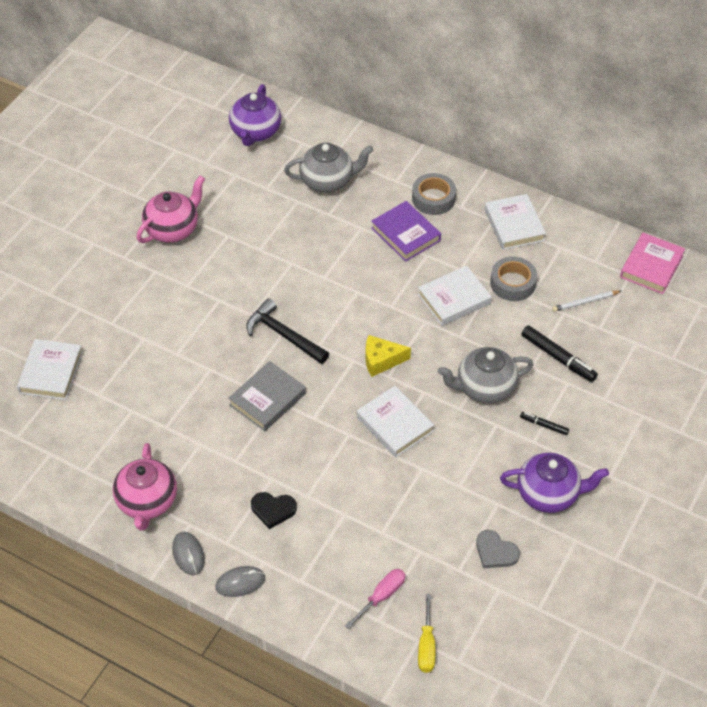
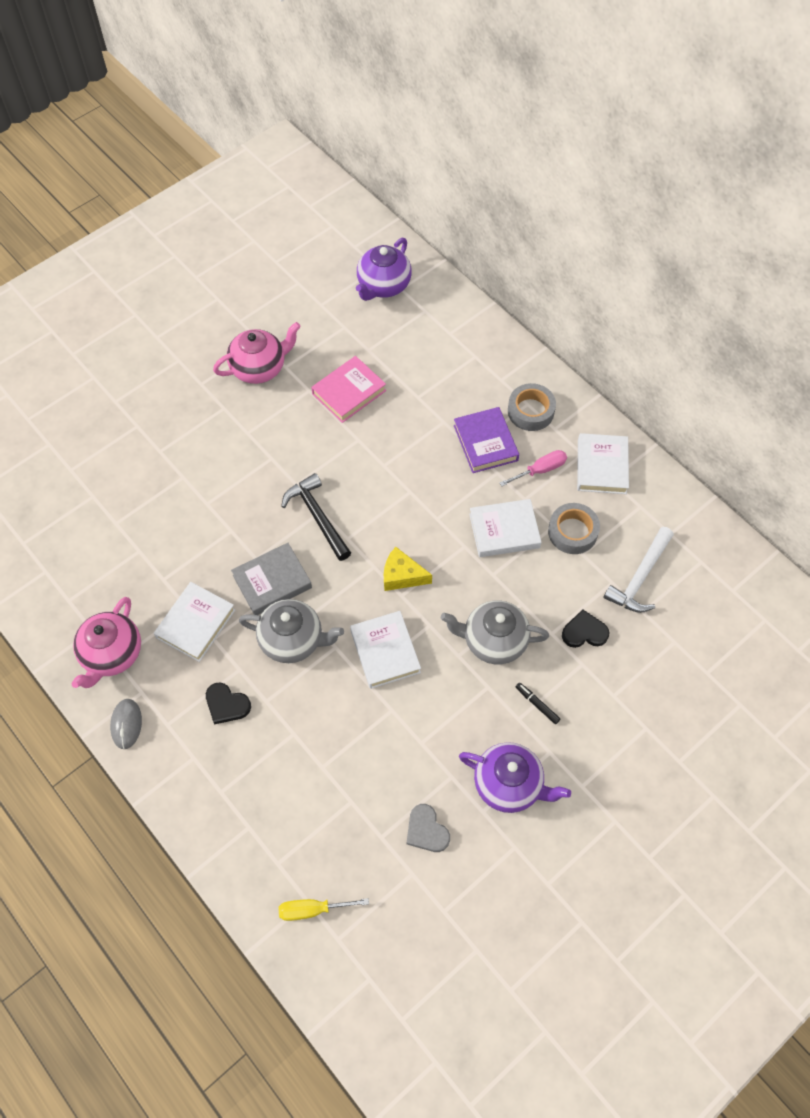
camera: 20 degrees right, 10 degrees up
white book [17,339,83,400] -> white book moved to [154,582,235,662]
grey mouse [215,566,265,597] -> none
grey teapot [284,143,373,193] -> grey teapot moved to [239,599,344,663]
pink screwdriver [345,569,405,629] -> pink screwdriver moved to [500,450,567,486]
yellow screwdriver [418,594,435,673] -> yellow screwdriver turned 60 degrees clockwise [279,898,369,921]
black marker [521,325,598,382] -> black heart [562,609,609,648]
white pencil [552,290,621,312] -> white hammer [603,527,674,613]
pink book [620,233,685,294] -> pink book moved to [311,356,386,423]

